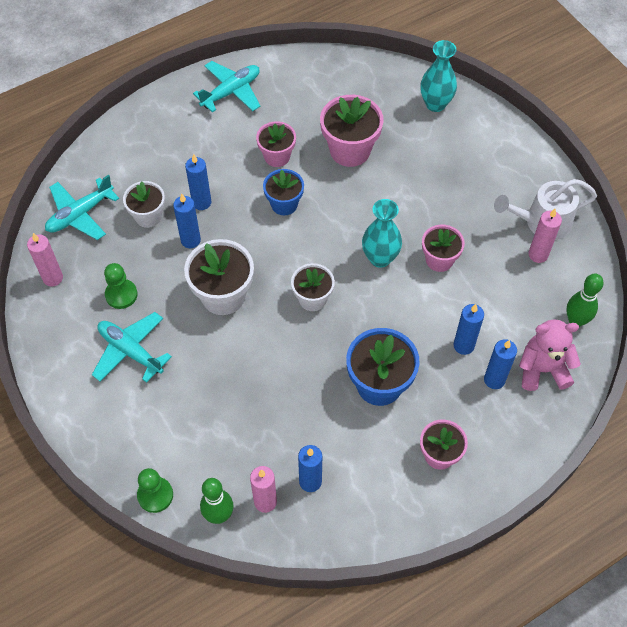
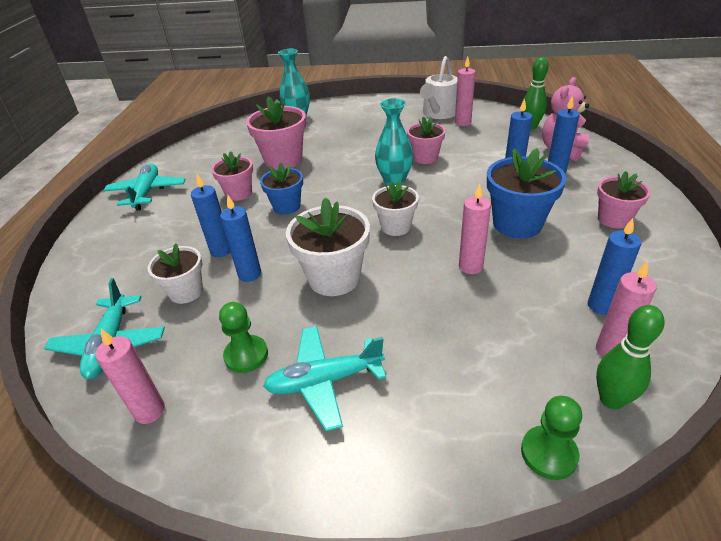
camera: 50 degrees left, 20 degrees down
none -> pink candle [459,183,491,274]

